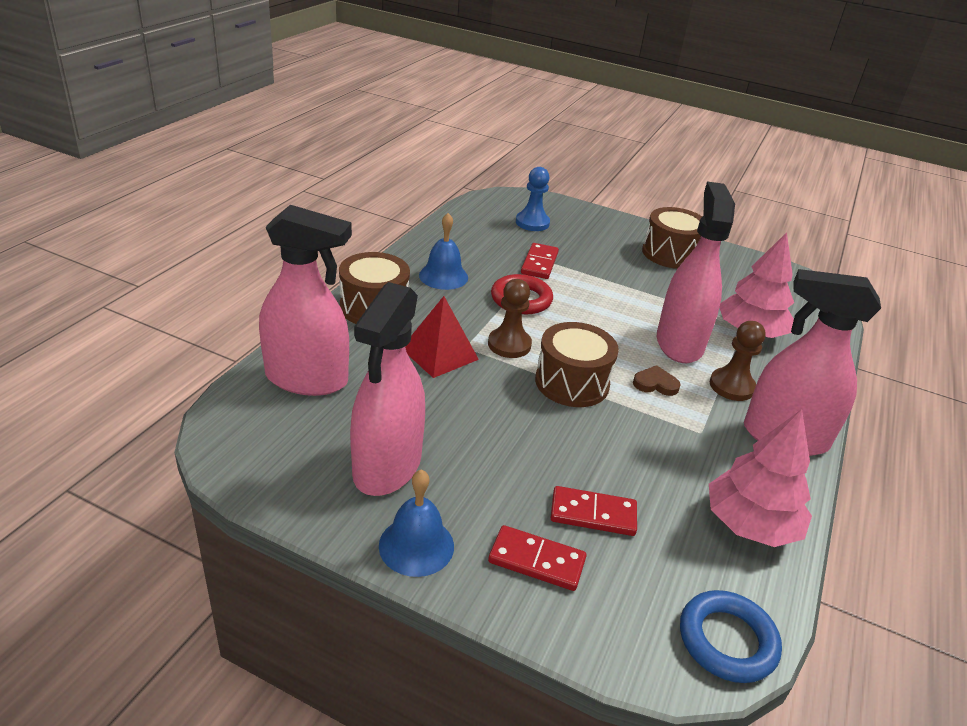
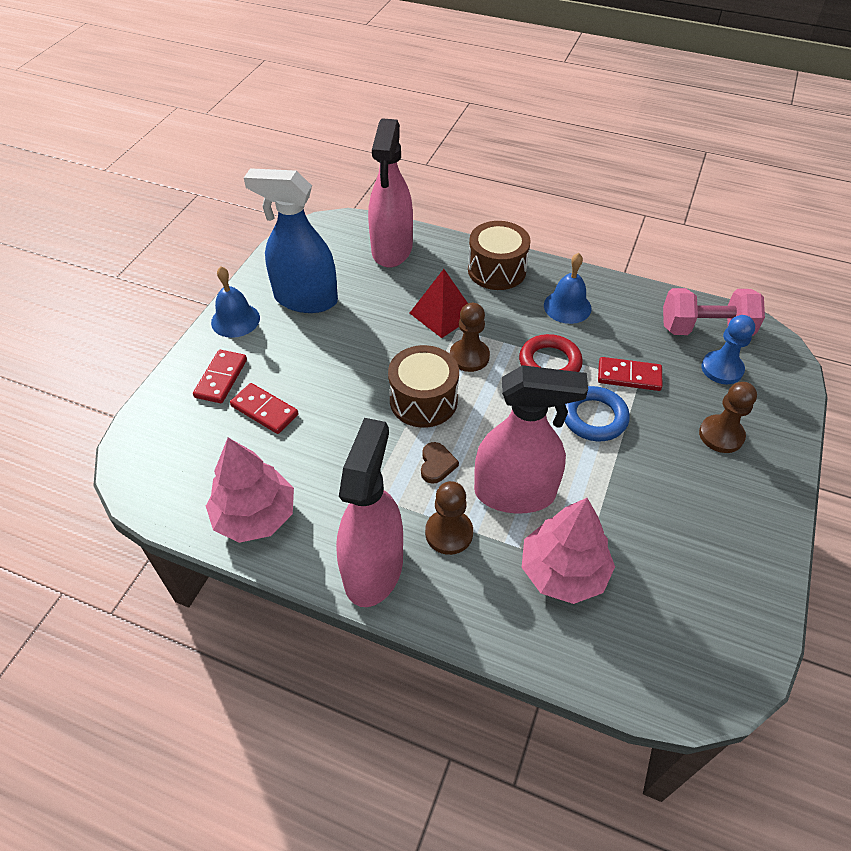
camera: 90 degrees right, 15 degrees up
pink spray bottle [350,282,425,496] -> blue spray bottle [244,168,338,313]
red domino [551,486,637,536] -> red domino turned 60 degrees counterclockwise [230,383,299,434]
brown drum [642,207,702,269] -> none
blue ring [680,590,782,683] -> blue ring moved to [565,386,630,441]
none -> pink dumbbell [663,288,765,336]
none -> brown pawn [699,382,757,453]

